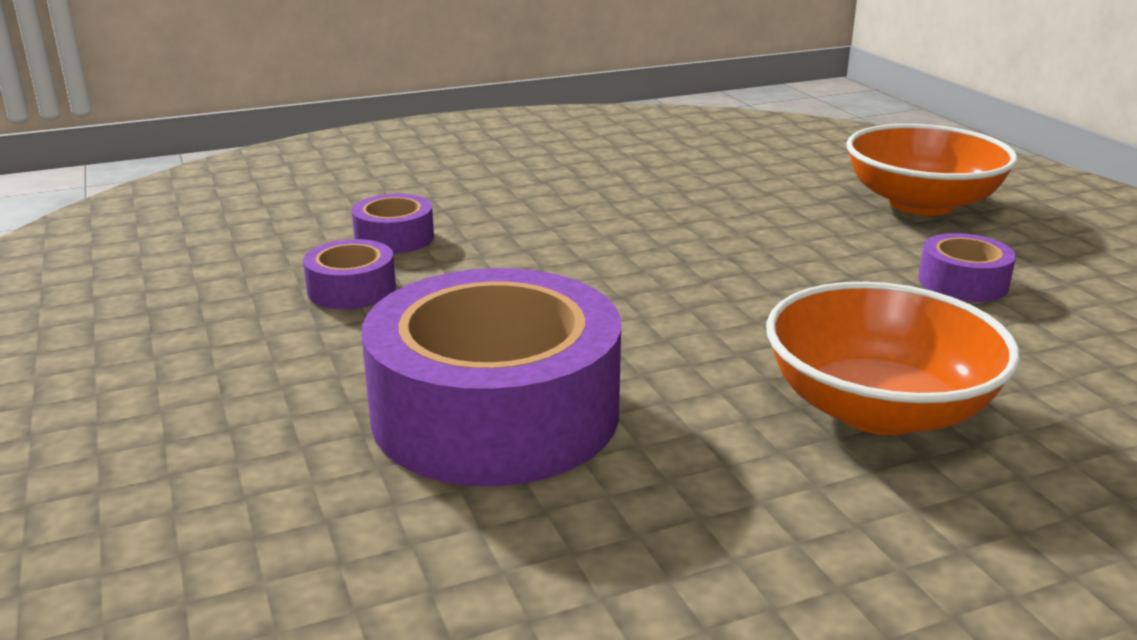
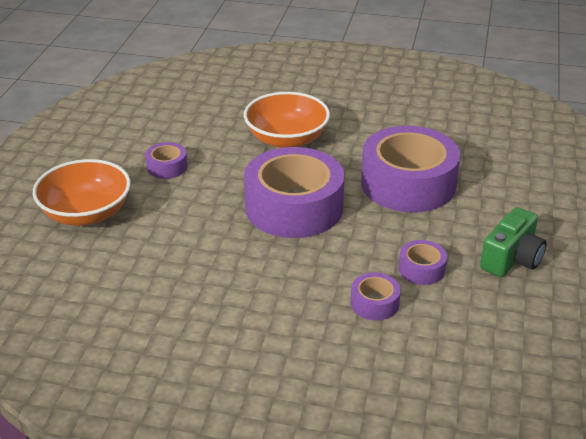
camera: 145 degrees left, 10 degrees up
none -> purple tape [244,147,345,238]
none -> green camera [480,207,547,277]

